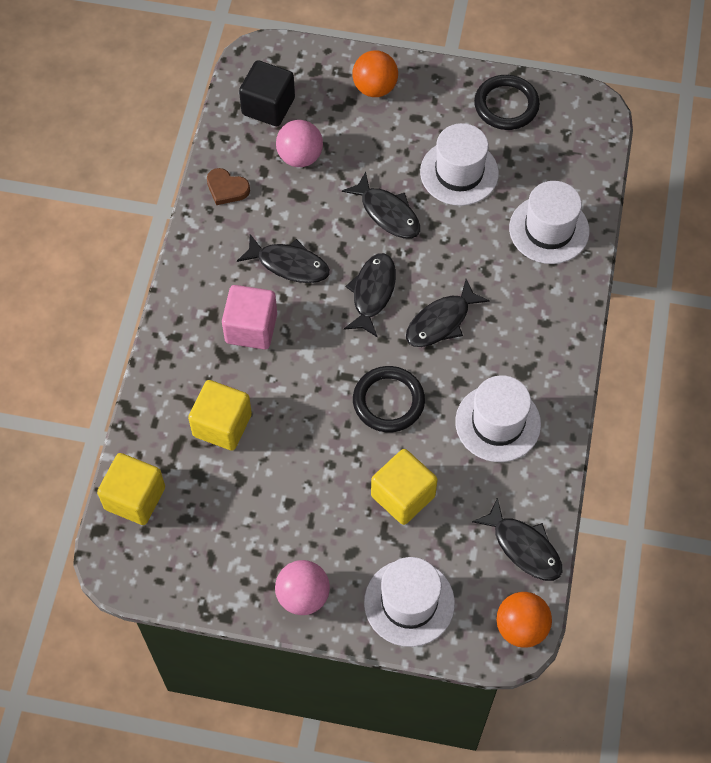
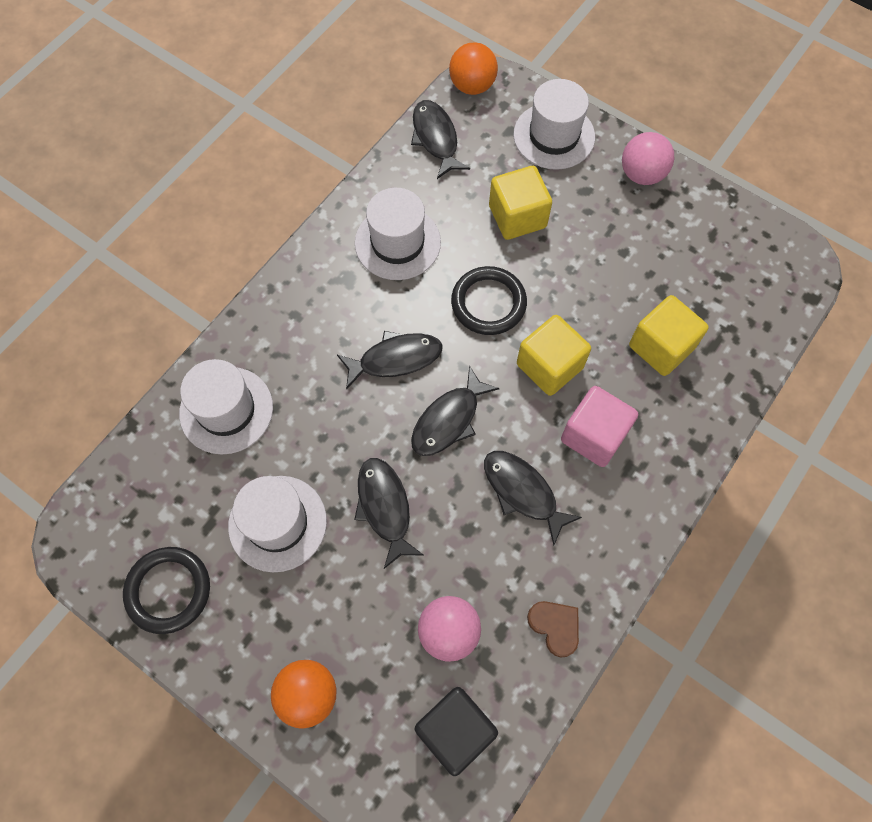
camera: 155 degrees left, 5 degrees up
yellow cube [97,453,165,525] -> yellow cube moved to [517,315,591,396]

